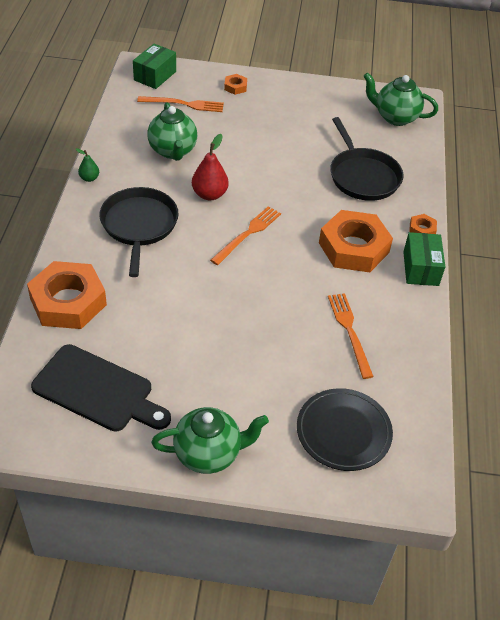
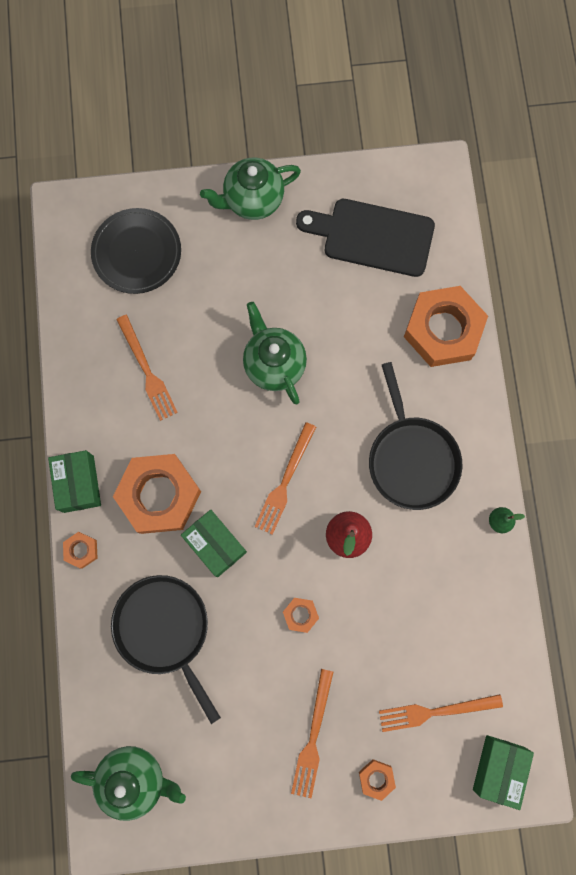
camera: 170 degrees right, 30 degrees up
green teapot [147,102,197,161] -> green teapot moved to [243,302,307,404]
none -> green box [181,510,247,577]
none -> orange nut [283,598,319,633]
none -> orange fork [291,669,333,798]

